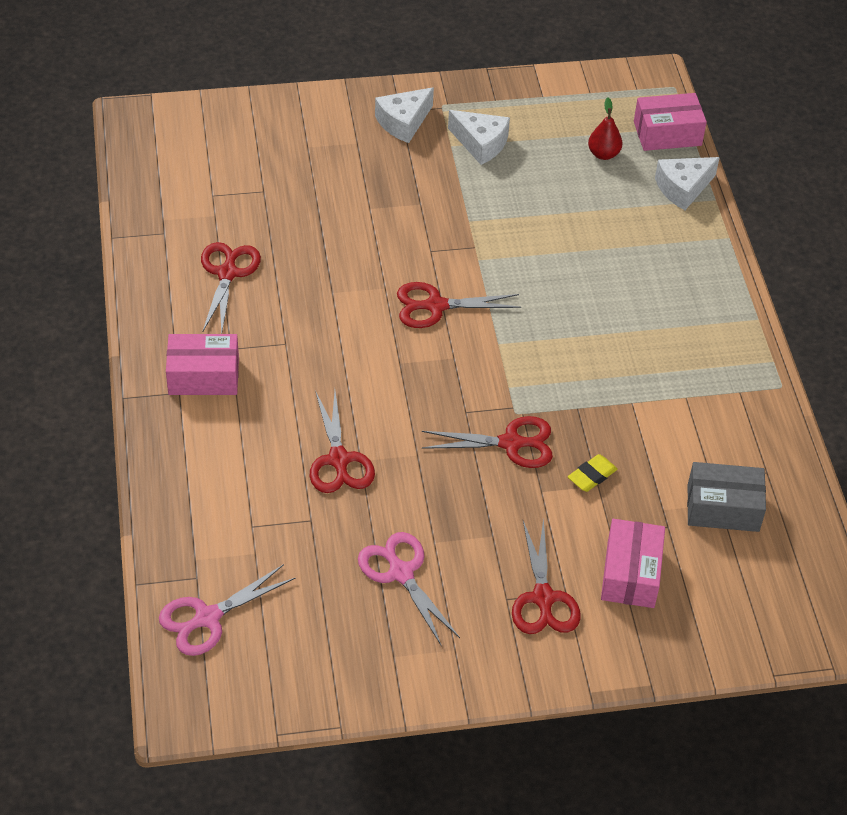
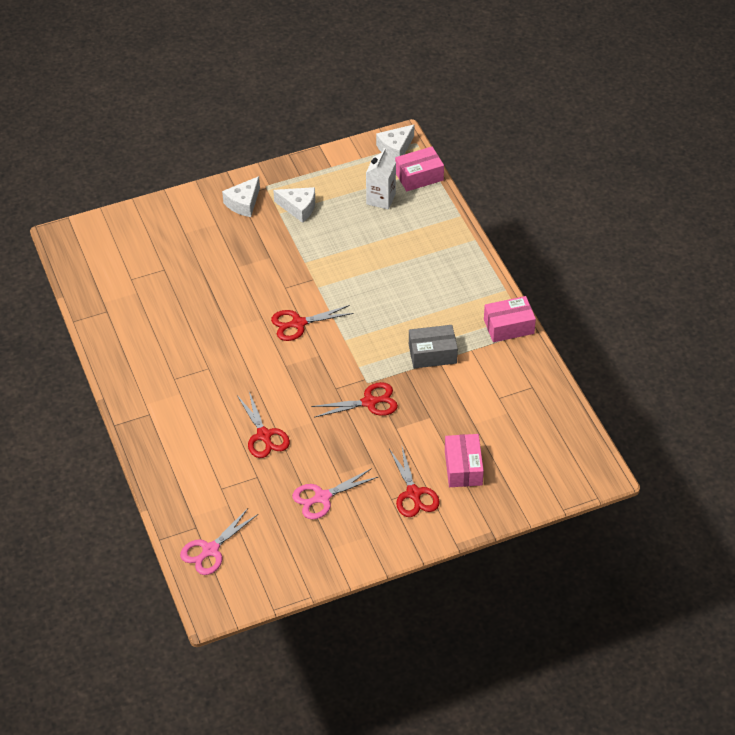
camera: 10 degrees left, 0 degrees up
pink box [166,334,239,395] -> pink box moved to [484,296,536,342]
red scissors [201,242,261,334] -> none
pink scissors [358,532,460,647] -> pink scissors turned 75 degrees counterclockwise [292,468,378,519]
yellow eraser [568,454,618,492] -> none
red pear [588,98,623,160] -> white carton [366,148,396,209]
white cheese [655,157,720,210] -> white cheese moved to [376,125,414,160]
grey box [687,462,766,532] -> grey box moved to [409,325,458,368]

